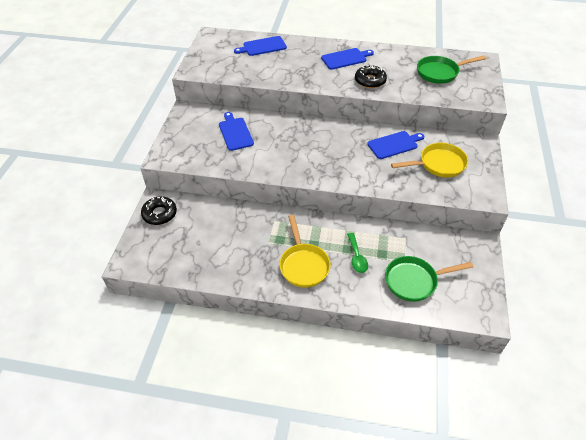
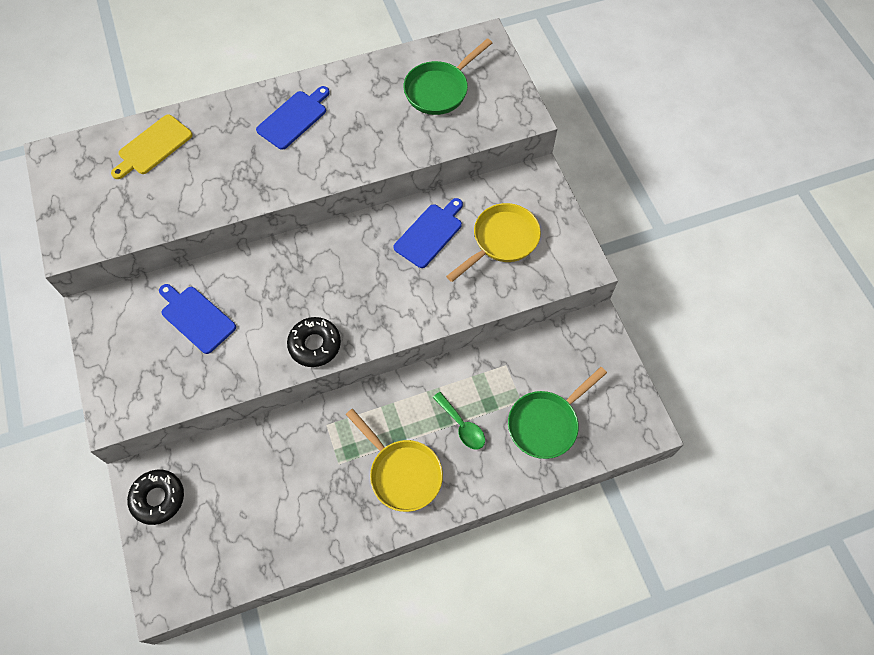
camera: 30 degrees left, 15 degrees up
blue cutting board [234,36,287,56] -> yellow cutting board [111,114,193,179]
black donut [355,65,387,88] -> black donut moved to [287,317,341,367]

